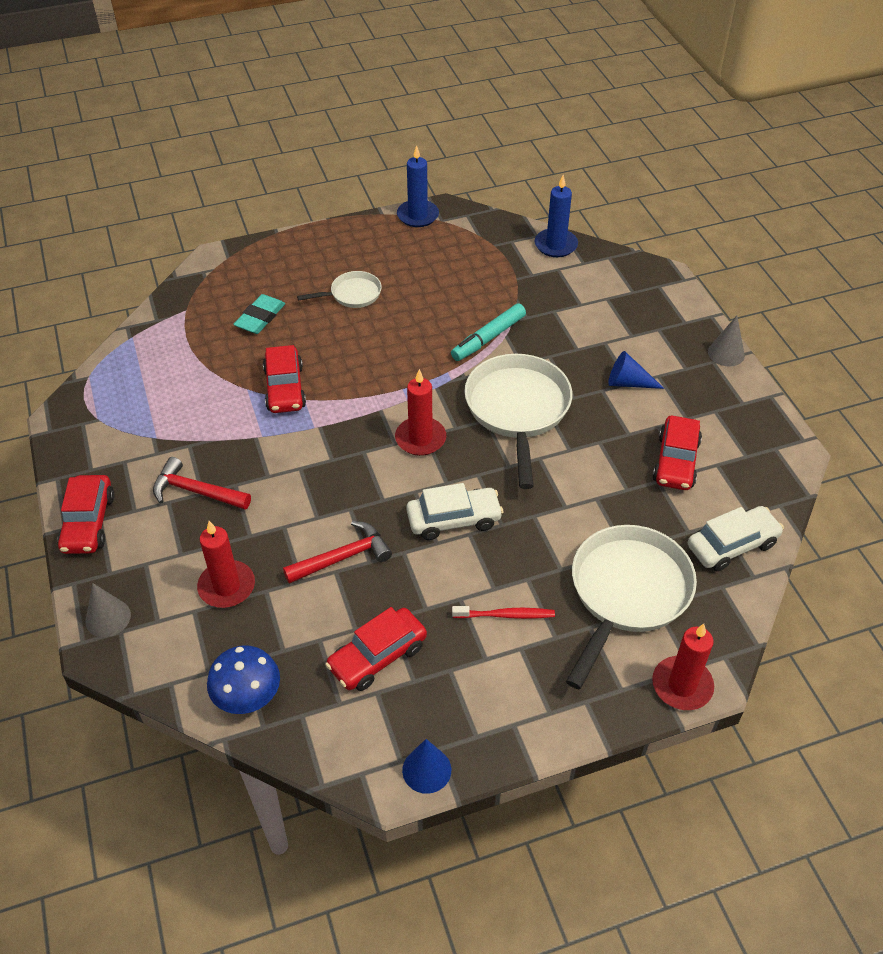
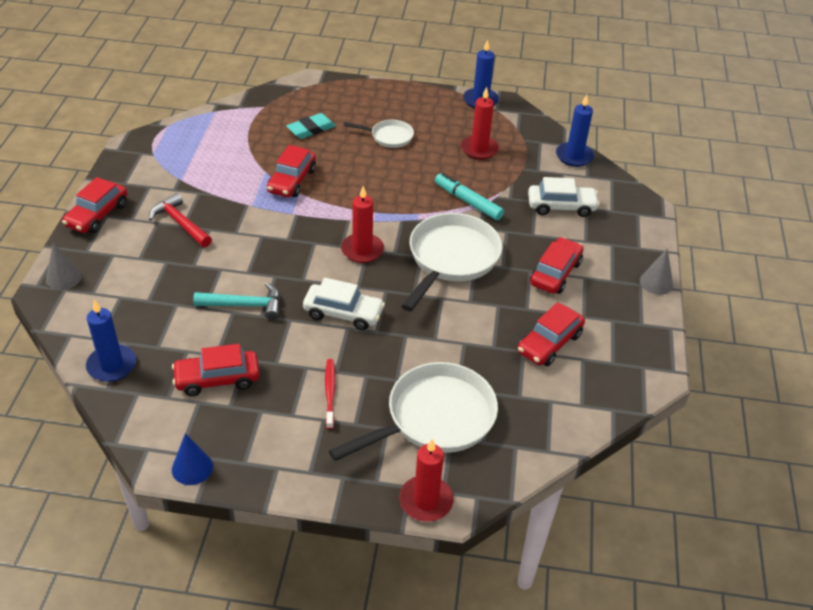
camera: 25 degrees right, 5 degrees down
red candle [197,521,255,608] -> red candle moved to [461,87,499,159]
blue mushroom [207,645,280,714] -> blue candle [86,300,136,382]
red hammer [283,521,392,584] -> turquoise hammer [193,283,280,320]
turquoise marker [451,304,526,361] -> turquoise marker turned 60 degrees clockwise [435,173,504,220]
red toothbrush [452,606,555,619] -> red toothbrush turned 120 degrees counterclockwise [325,359,336,429]
blue cone [608,351,665,389] -> red car [530,237,583,294]
white car [688,506,784,571] -> white car moved to [528,177,600,217]

